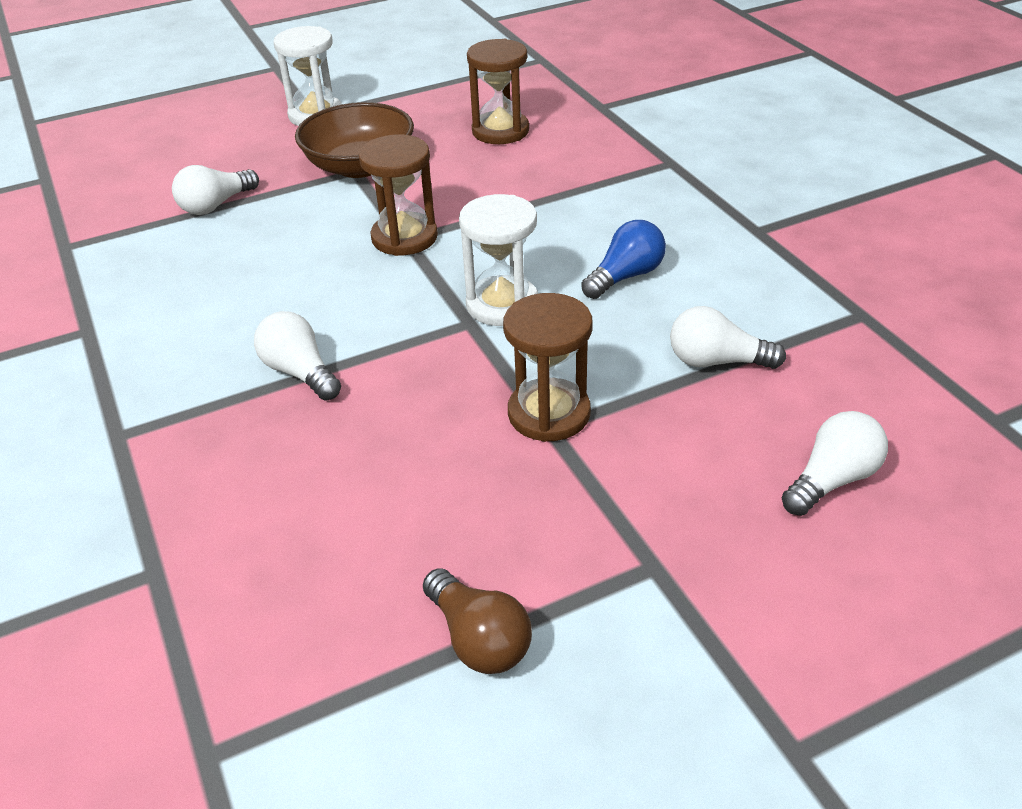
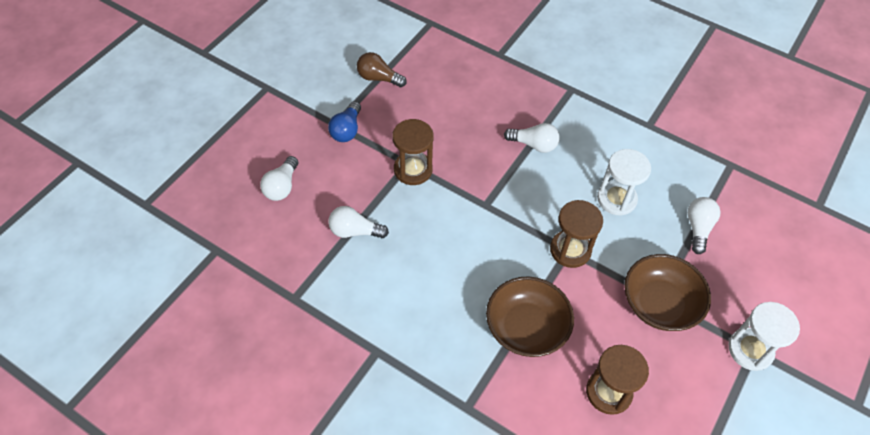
camera: 145 degrees right, 15 degrees up
white hourglass [459,194,538,326] -> white hourglass moved to [597,149,651,216]
blue light bulb [581,220,666,299] -> blue light bulb moved to [328,101,361,142]
white light bulb [670,306,786,369] -> white light bulb turned 150 degrees counterclockwise [328,206,389,238]
none -> brown bowl [486,276,574,357]

